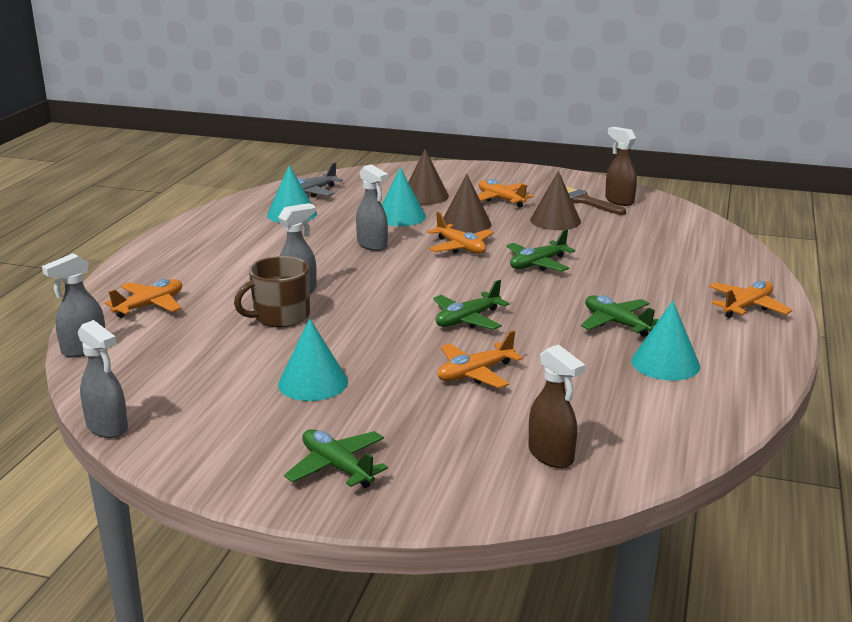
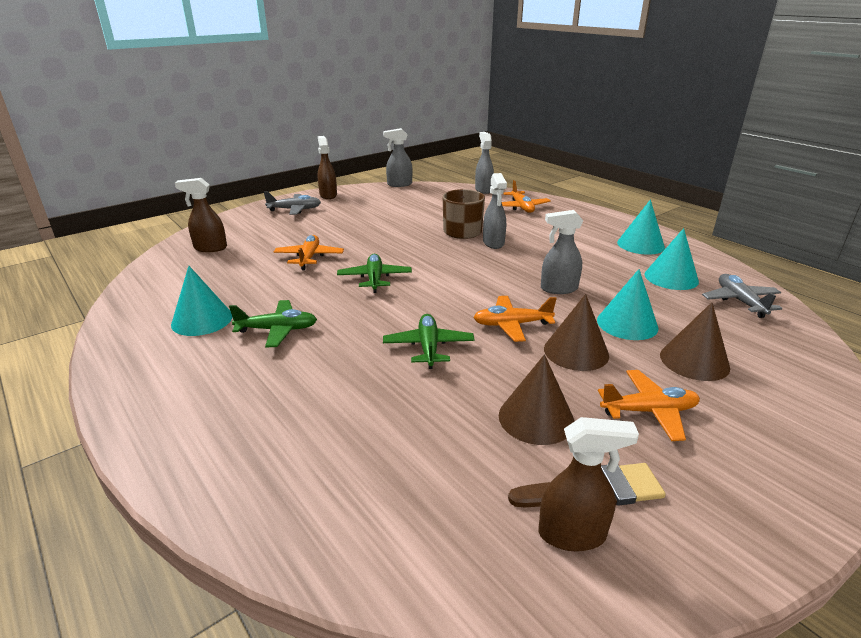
camera: 125 degrees right, 5 degrees up
turquoise cone [278,318,348,401] -> turquoise cone moved to [617,199,665,255]
green plane [284,429,388,488] -> grey plane [264,191,321,215]
orange plane [709,281,792,318] -> none
none -> brown spray bottle [317,136,337,199]

